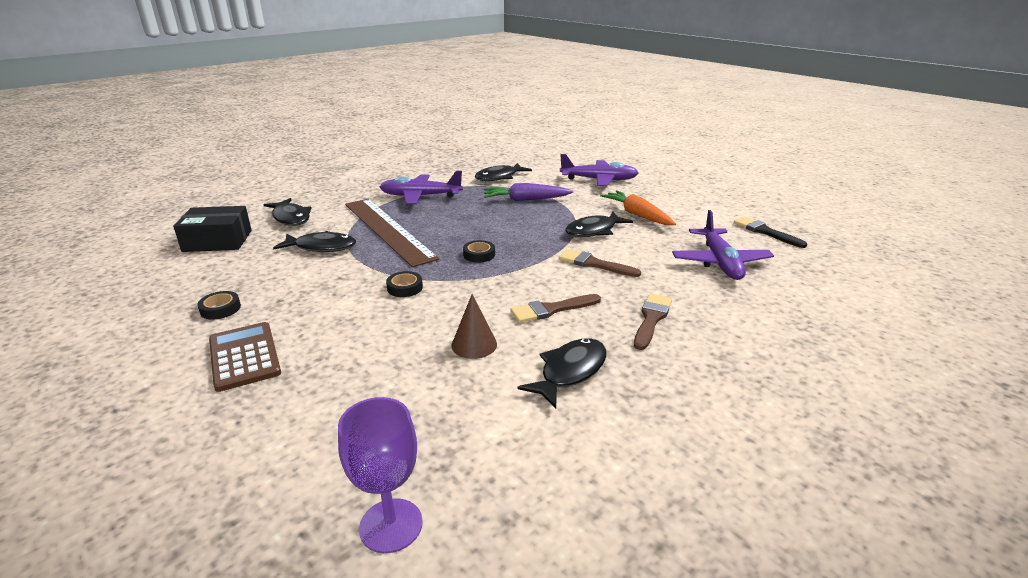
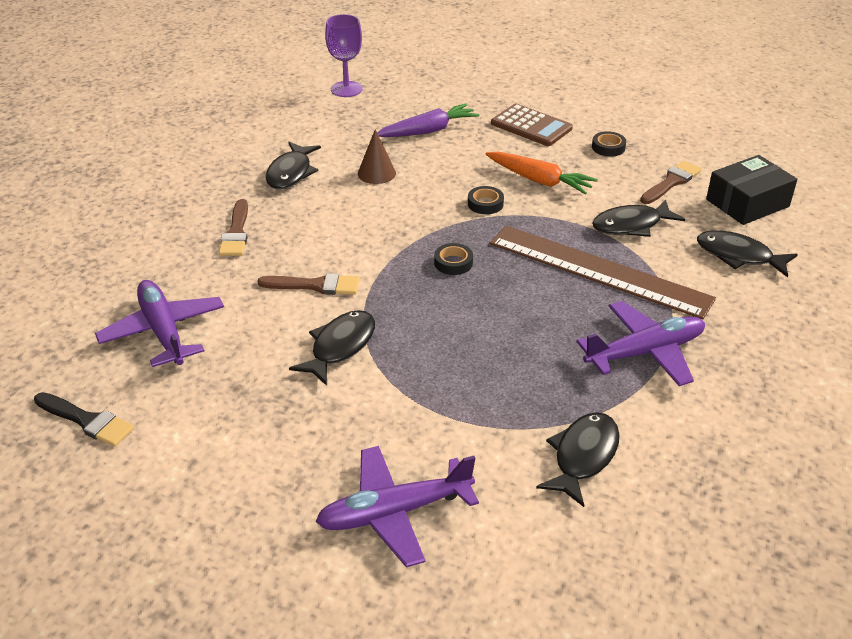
camera: 155 degrees right, 10 degrees up
purple carrot [484,183,573,201] -> purple carrot moved to [377,103,479,137]
brown brush [510,294,601,323] -> brown brush moved to [640,161,701,204]
orange carrot [600,190,676,225] -> orange carrot moved to [486,152,598,195]

